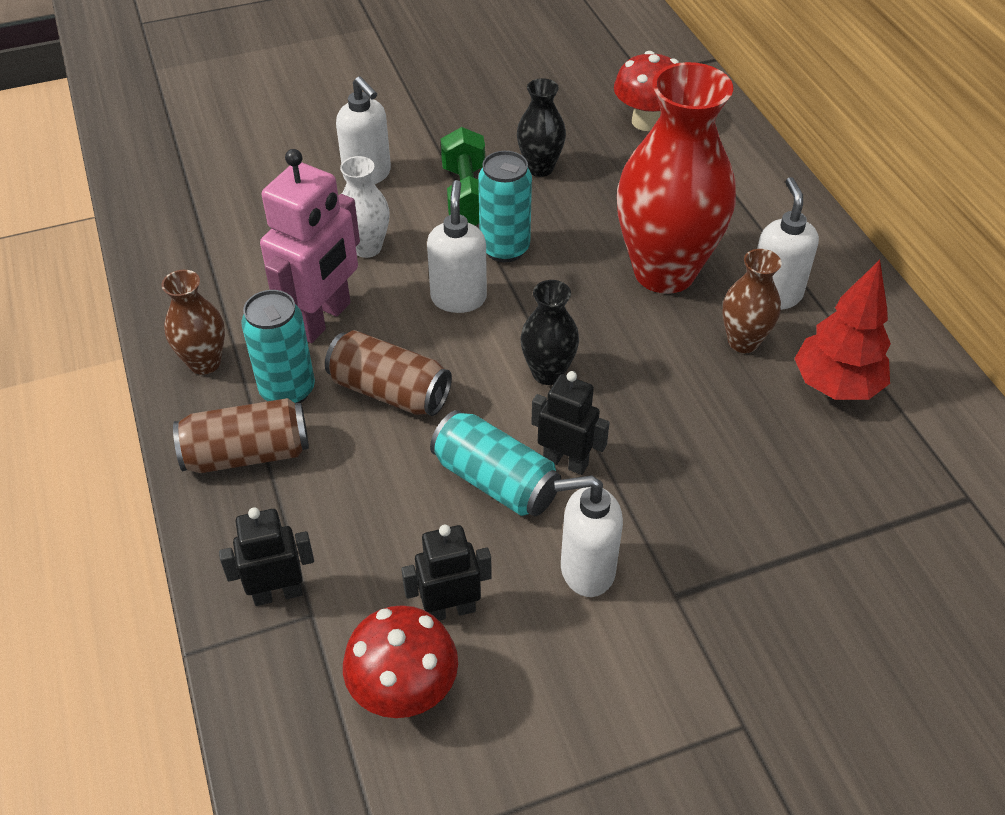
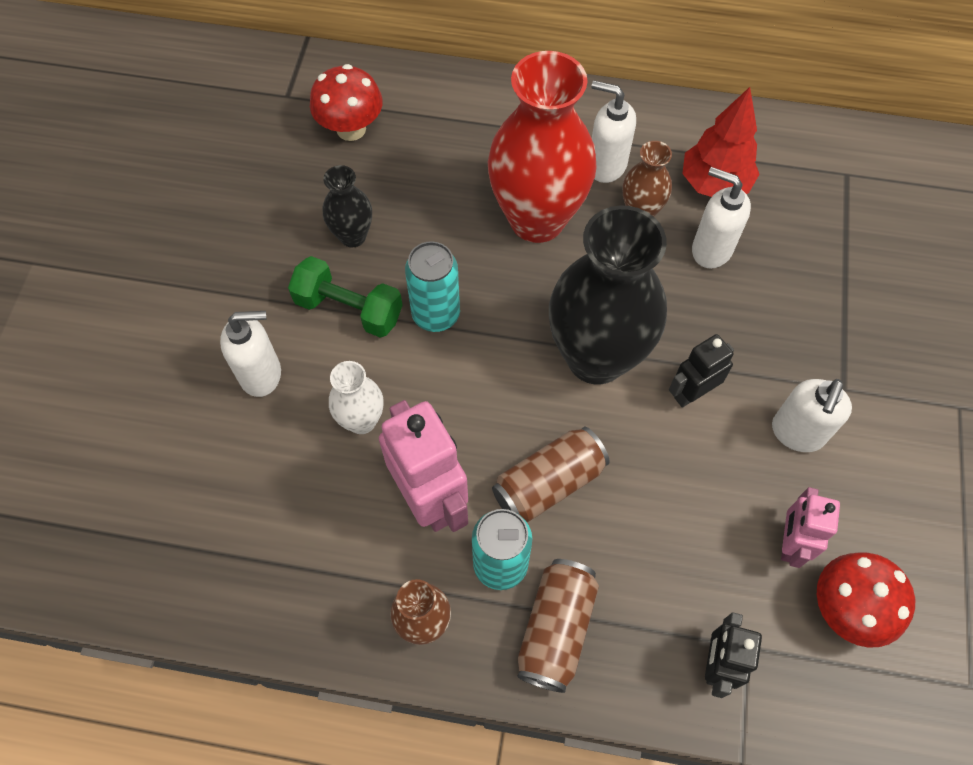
camera: 60 degrees left, 15 degrees up
black robot [401,525,492,621] -> pink robot [781,487,840,568]
white soap dispenser [427,180,487,313] -> white soap dispenser moved to [692,167,751,269]
turquoise can [430,410,561,516] -> none
black vase [520,280,579,385] -> black vase [549,205,667,385], size x2.11

